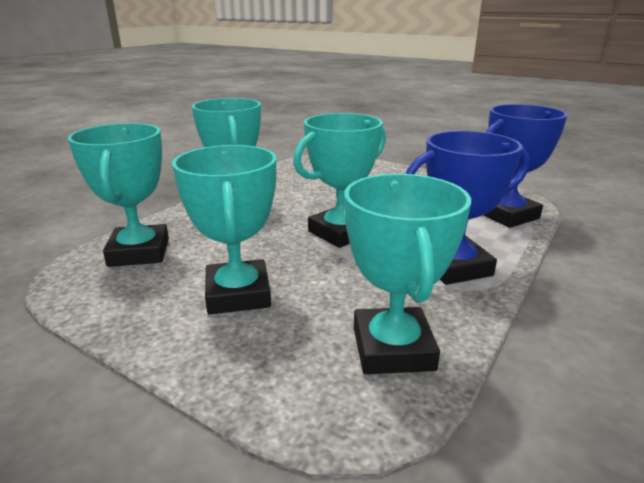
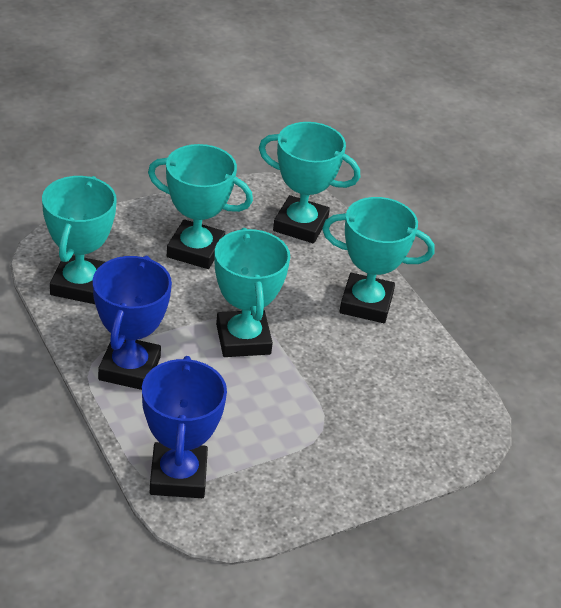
camera: 115 degrees right, 15 degrees up
turquoise trophy [345,174,471,374] -> turquoise trophy turned 75 degrees clockwise [42,176,117,304]

